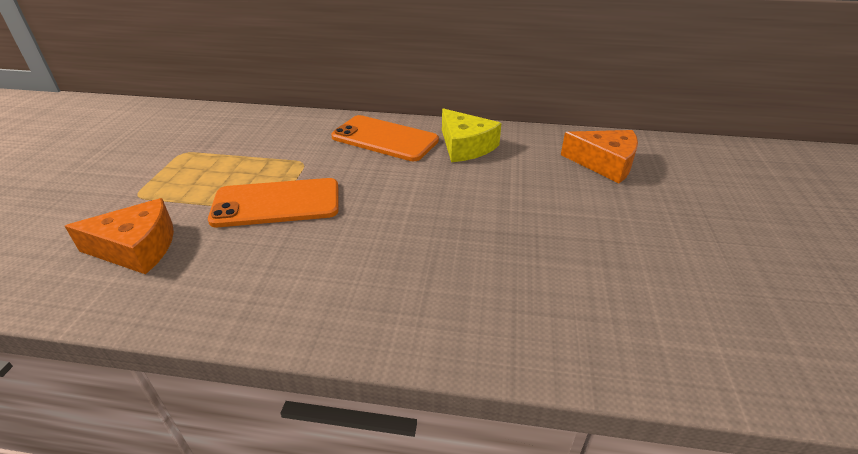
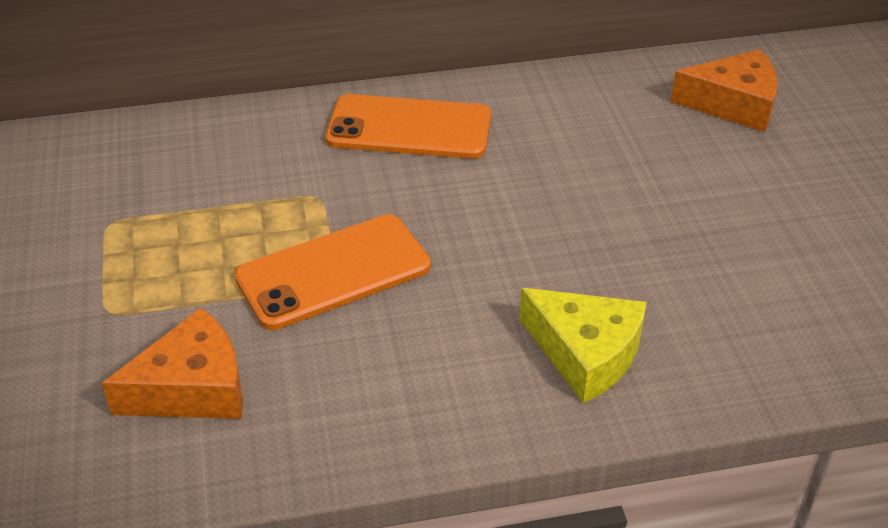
camera: 20 degrees left, 5 degrees up
yellow cheese [442,108,501,162] -> yellow cheese moved to [519,288,647,403]

